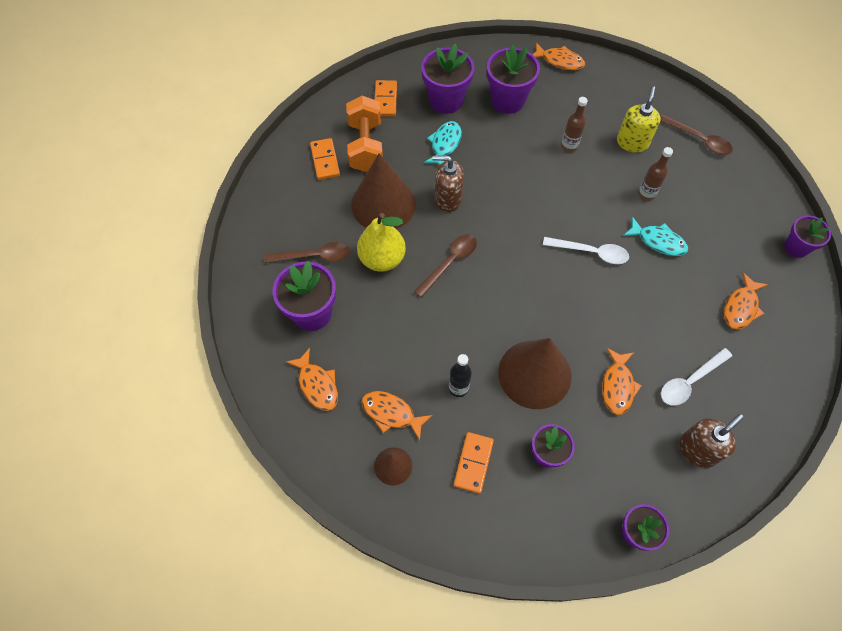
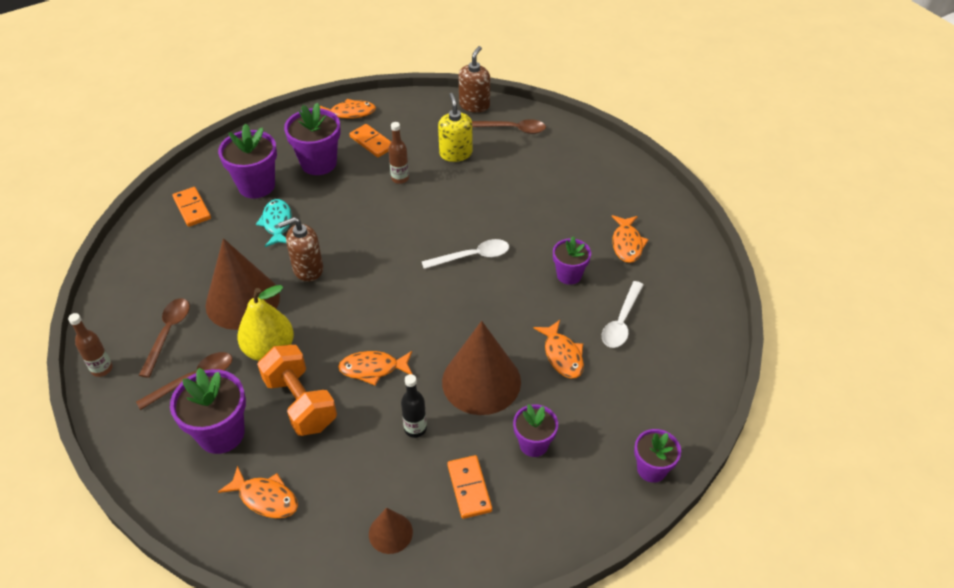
camera: 30 degrees left, 15 degrees down
orange domino [310,138,340,180] -> orange domino moved to [350,124,391,157]
orange dumbbell [346,96,383,172] -> orange dumbbell moved to [257,345,337,436]
orange fish [361,391,433,440] -> orange fish moved to [338,351,412,386]
brown spoon [414,234,477,298] -> brown spoon moved to [139,298,190,378]
turquoise fish [623,217,688,256] -> none
brown bottle [638,147,673,201] -> brown bottle moved to [68,313,113,377]
brown soap dispenser [680,414,744,468] -> brown soap dispenser moved to [458,46,490,113]
purple flower pot [784,215,831,258] -> purple flower pot moved to [553,236,591,285]

